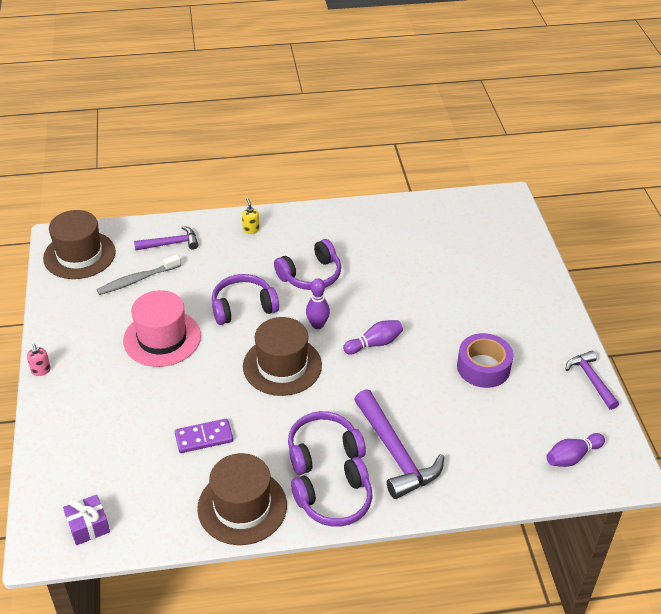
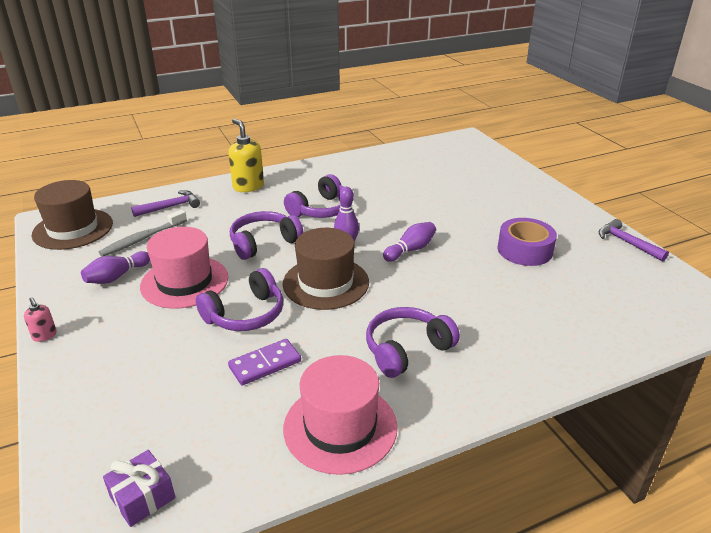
camera: 15 degrees left, 10 degrees down
brown hat [197,453,287,545] -> pink hat [283,355,397,475]
yellow soap dispenser [242,198,259,234] -> yellow soap dispenser [228,119,264,192], size x1.95
purple headphones [291,457,373,527] -> purple headphones moved to [196,268,283,331]
purple hammer [354,389,444,499] -> none
purple bowling pin [546,433,605,467] -> purple bowling pin moved to [81,251,150,284]

